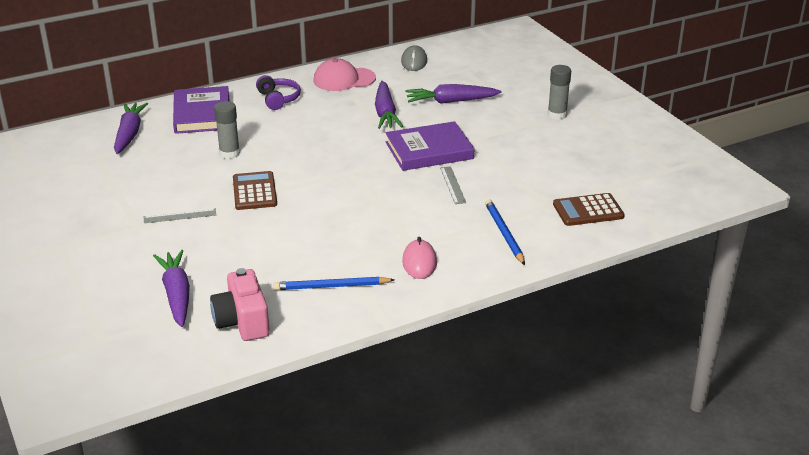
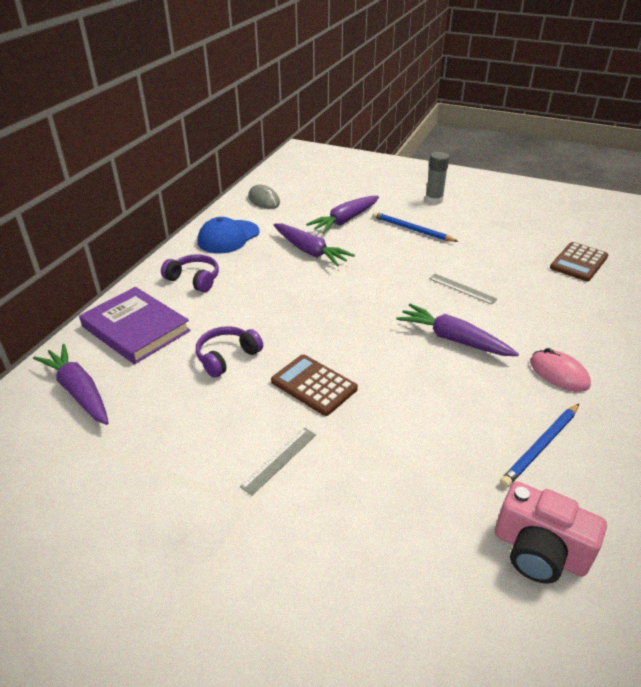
camera: 40 degrees left, 5 degrees up
purple carrot [153,250,190,327] -> purple carrot moved to [396,304,519,356]
grey glue stick [214,101,240,159] -> purple headphones [196,326,263,378]
pink cap [313,58,376,91] -> blue cap [198,217,260,254]
purple book [386,121,474,171] -> none
blue pencil [485,199,525,265] -> blue pencil moved to [372,212,459,242]

